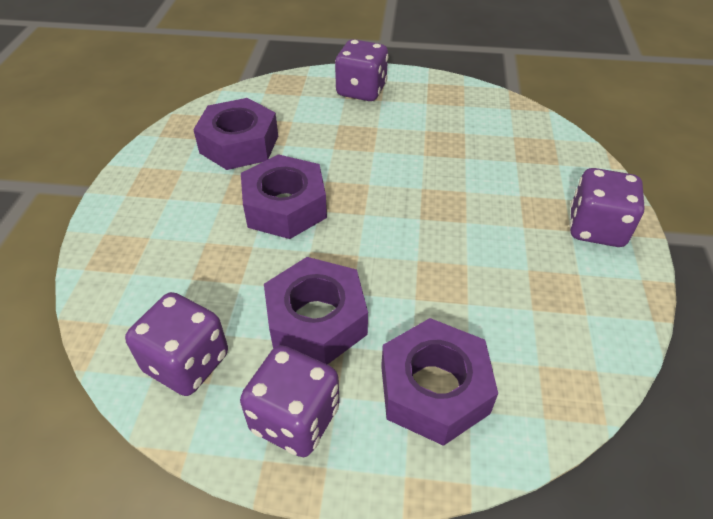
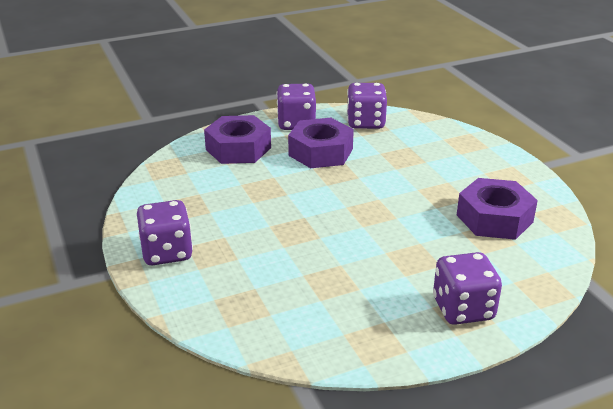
camera: 150 degrees right, 15 degrees down
purple nut [241,154,327,239] -> none

